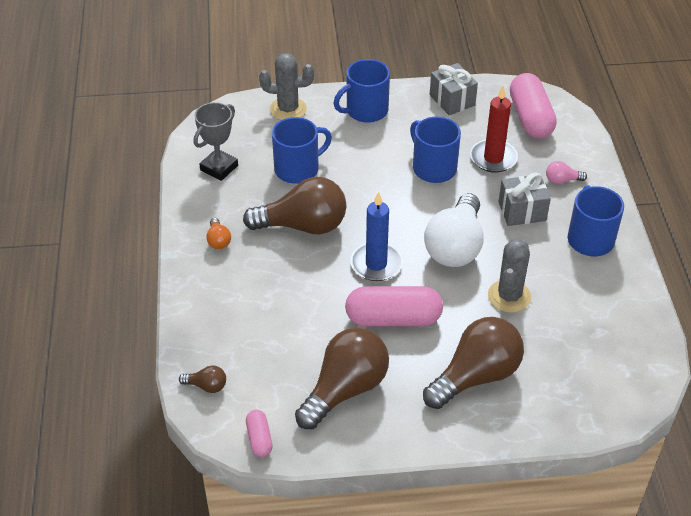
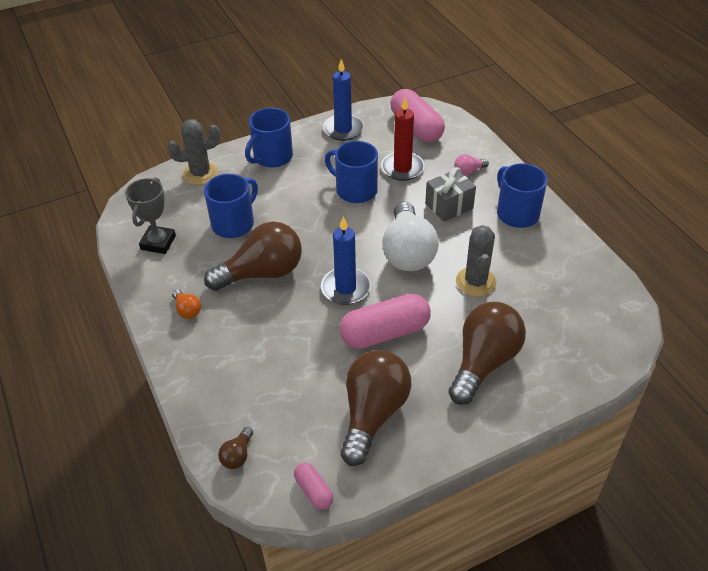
camera: 20 degrees left, 0 degrees up
brown light bulb [179,365,226,393] -> brown light bulb turned 120 degrees clockwise [218,427,253,469]
grey gift [430,63,478,115] -> blue candle [323,59,364,141]

